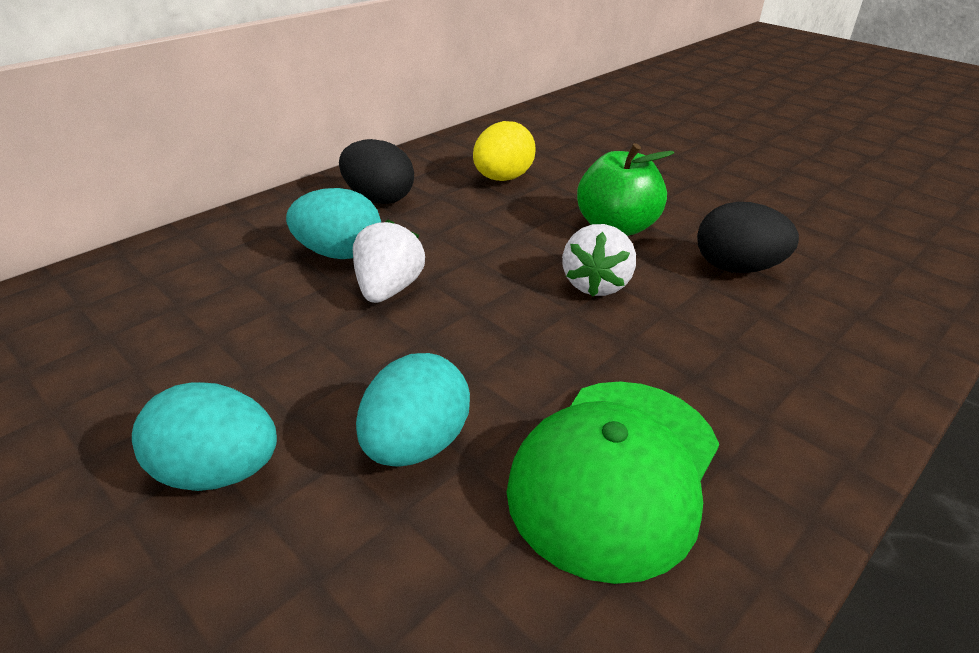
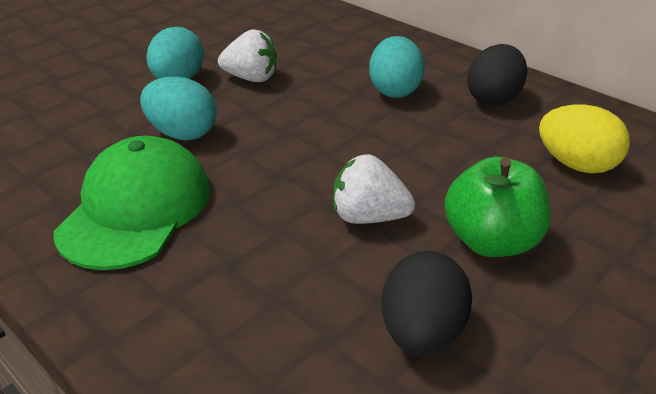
camera: 90 degrees right, 0 degrees up
white strawberry [353,219,425,303] -> white strawberry moved to [218,29,277,82]
green cap [507,382,719,584] -> green cap turned 75 degrees clockwise [53,136,210,270]

